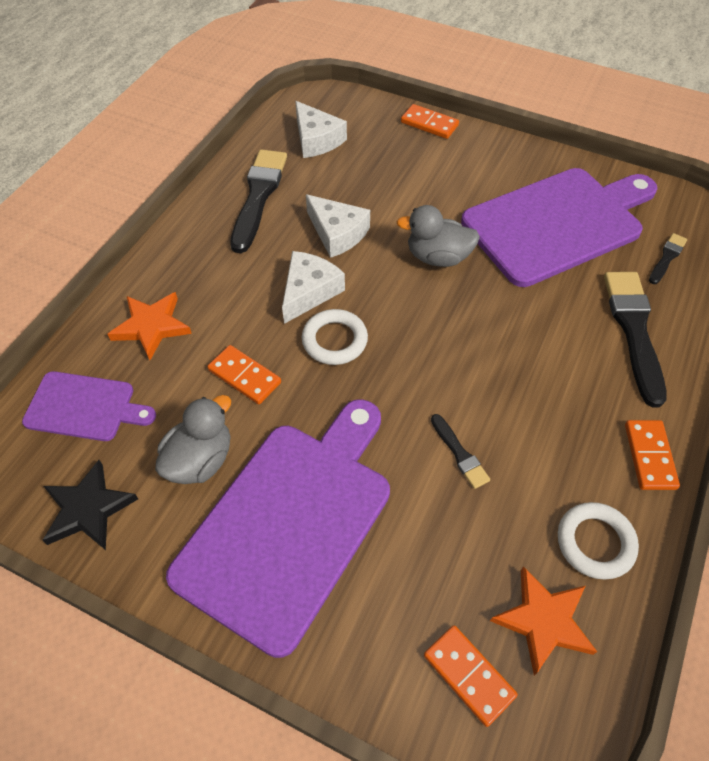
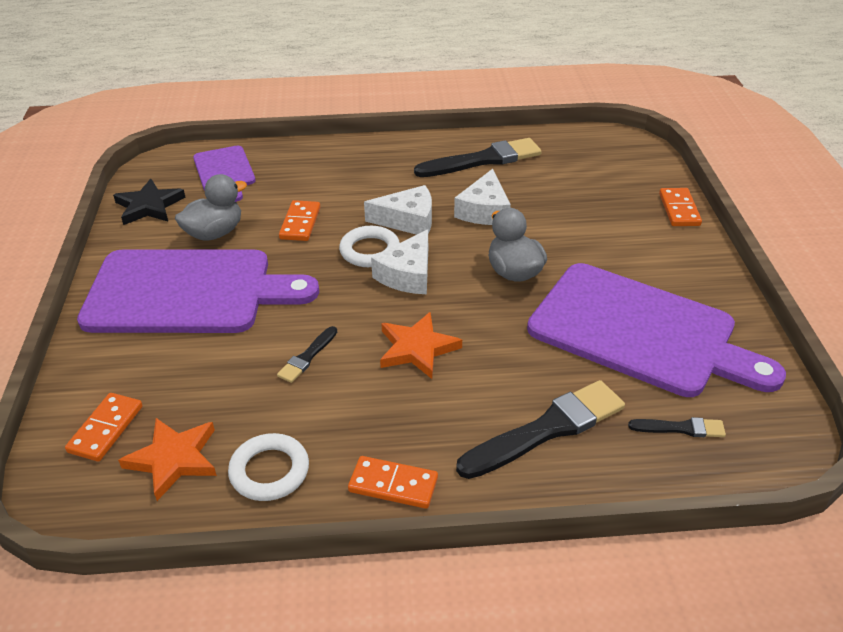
camera: 60 degrees right, 15 degrees down
orange star [107,292,192,360] -> orange star moved to [380,312,462,379]
grey duck [155,395,231,484] -> grey duck turned 45 degrees counterclockwise [175,174,247,241]
white cheese [295,101,347,158] -> white cheese moved to [371,229,428,294]
orange domino [625,420,680,490] -> orange domino turned 45 degrees clockwise [348,456,438,509]

